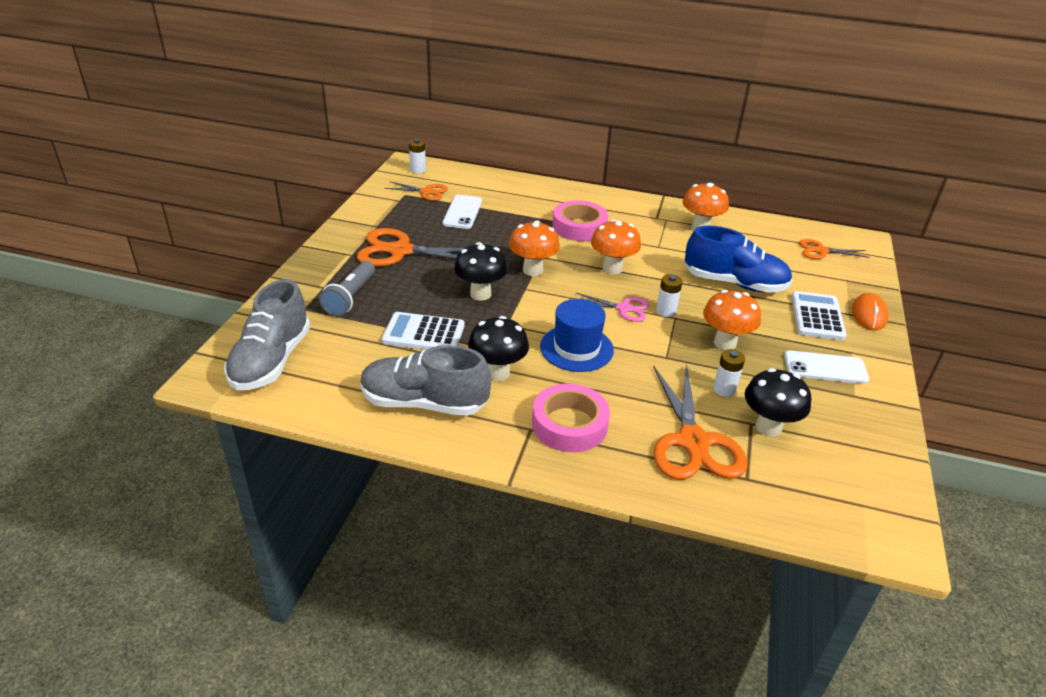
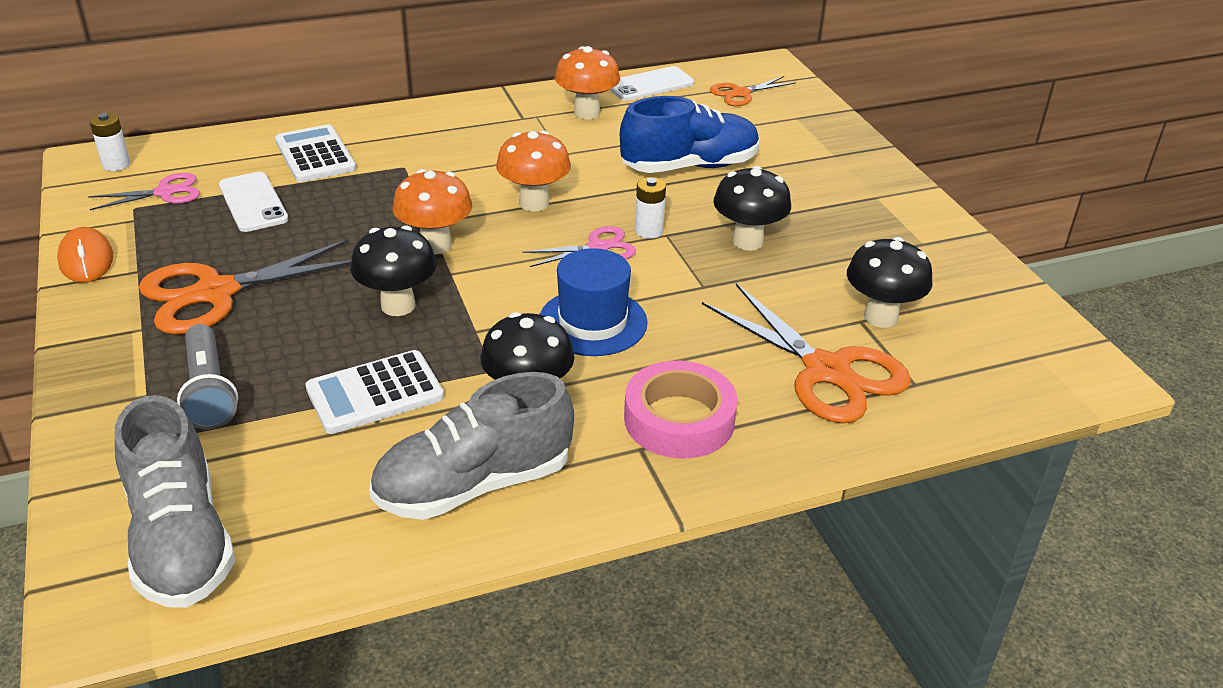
camera: 35 degrees left, 0 degrees up
orange scissors [385,181,448,201] -> pink scissors [88,173,200,210]
pink tape [552,200,608,241] -> none
orange mushroom [703,290,761,350] -> black mushroom [714,166,791,251]
white battery [713,349,745,397] -> none
white phone [784,350,869,384] -> white phone moved to [610,66,694,101]
white calculator [791,291,847,340] -> white calculator moved to [275,124,356,182]
orange mouse [852,293,888,331] -> orange mouse moved to [57,227,113,283]

